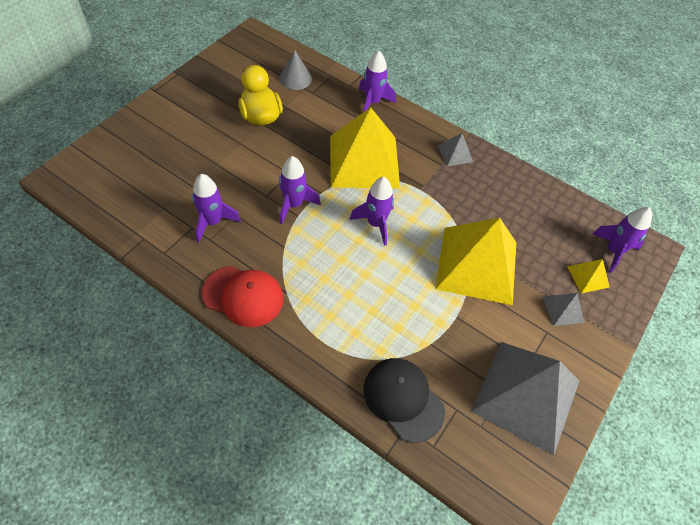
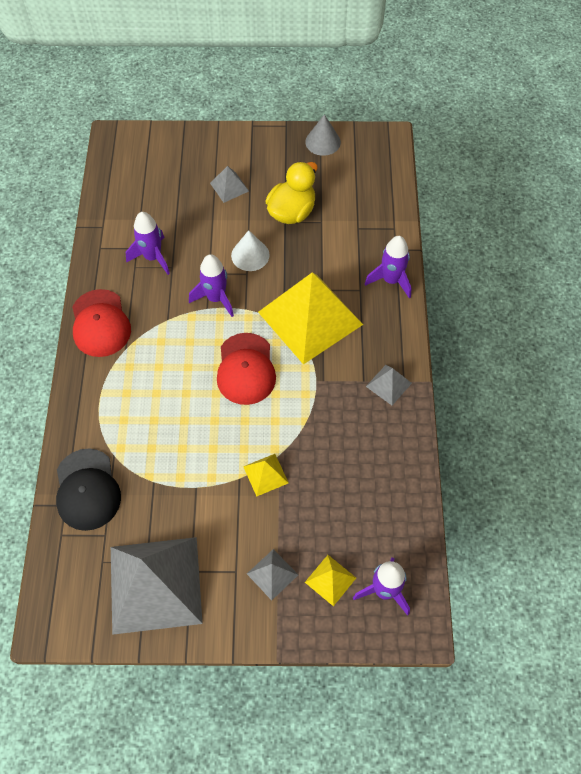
camera: 60 degrees right, 5 degrees up
grey cone [279,50,312,90] -> grey cone moved to [305,114,341,156]
purple rocket [349,177,394,246] -> red cap [217,333,276,405]
black cap [363,358,445,443] -> black cap turned 150 degrees clockwise [56,448,121,531]
yellow pyramid [436,218,516,305] -> yellow pyramid [243,454,289,497], size x0.42
none -> grey pyramid [210,166,249,203]
none -> white cone [231,230,269,271]

